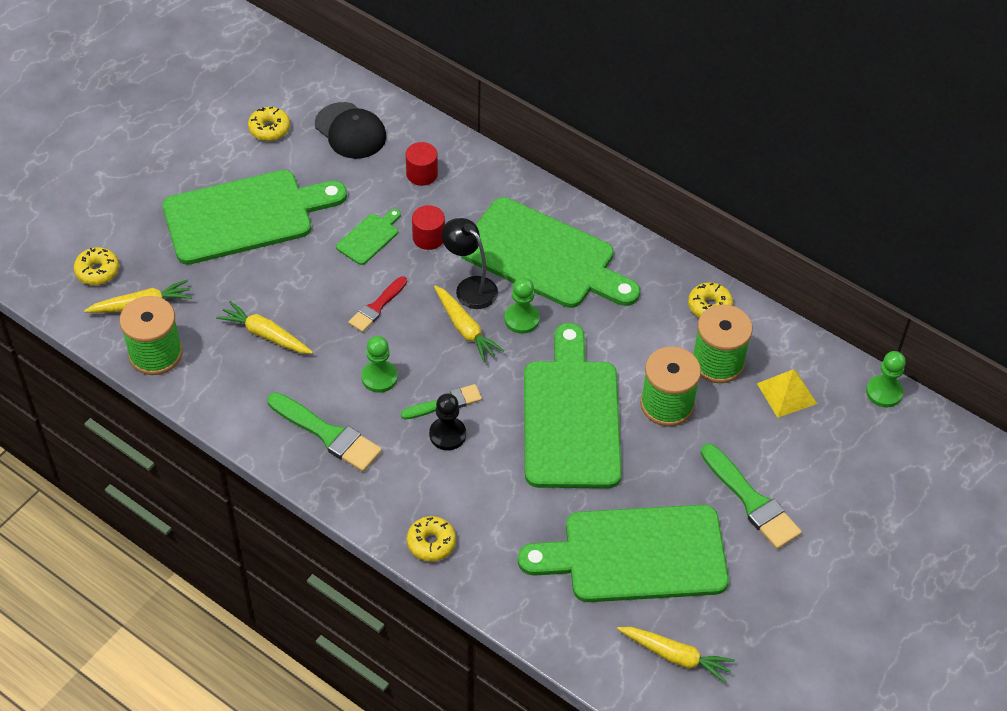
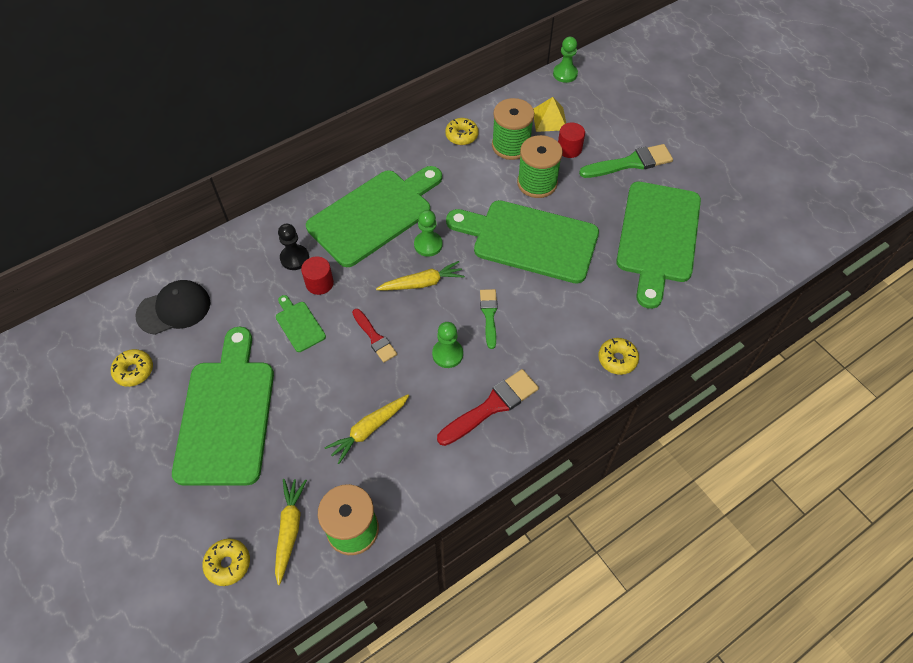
camera: 70 degrees left, 5 degrees up
green brush [267,392,382,472] -> red brush [437,369,539,446]
red cylinder [406,142,438,186] -> red cylinder moved to [558,123,585,158]
black pawn [429,394,466,450] -> black pawn moved to [278,224,309,270]
black lamp [442,218,498,309] -> none
yellow carrot [617,627,735,684] -> none

